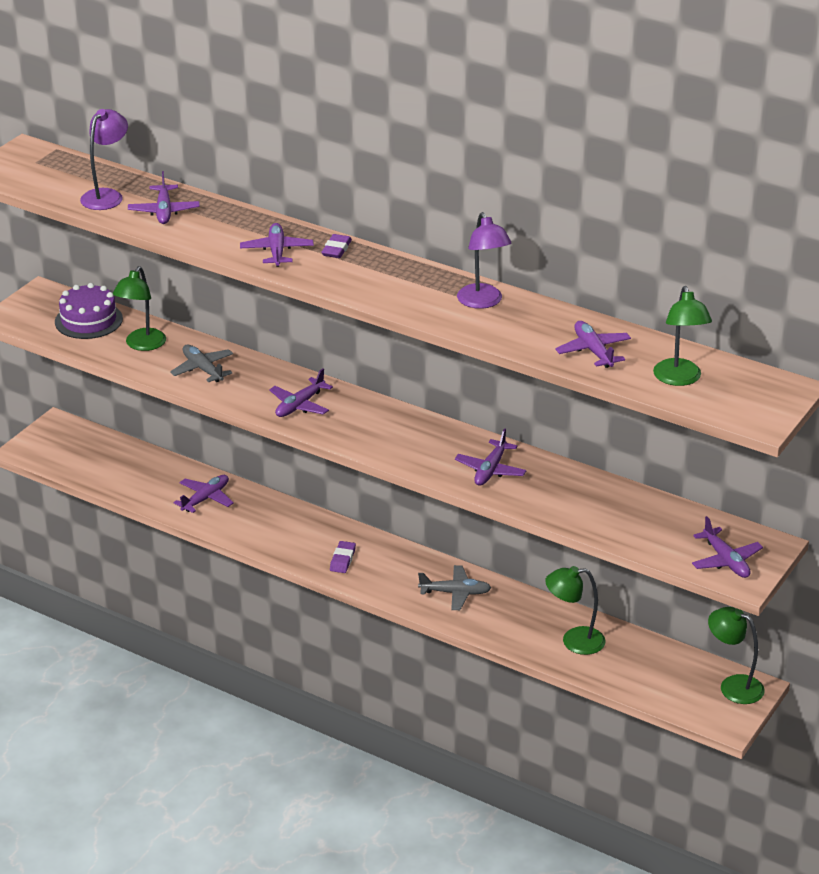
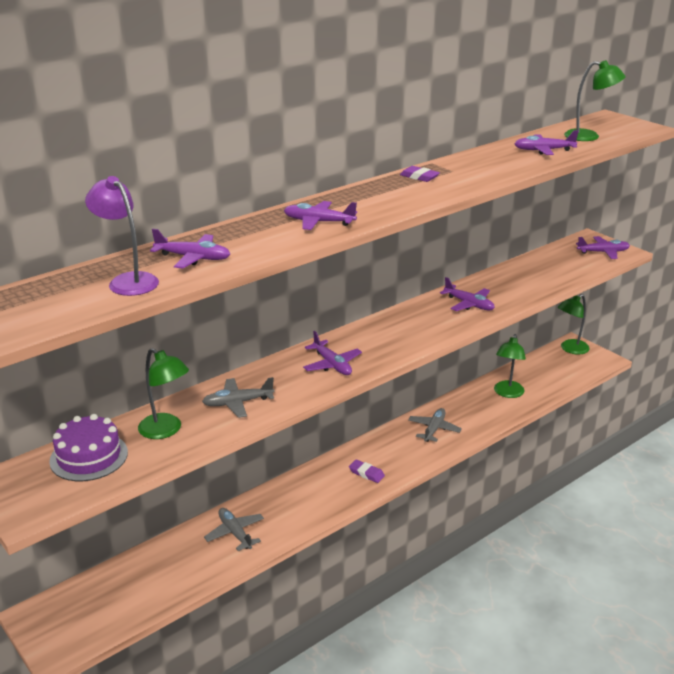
camera: 70 degrees left, 5 degrees down
purple plane [173,475,234,513] -> grey plane [204,508,264,551]
purple eraser [321,234,352,258] -> purple eraser moved to [400,166,440,182]
purple lamp [457,212,511,309] -> none

